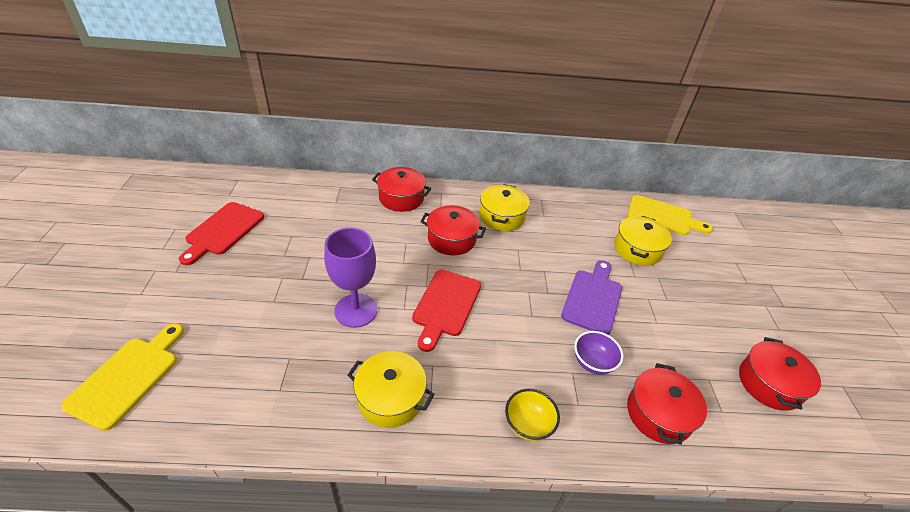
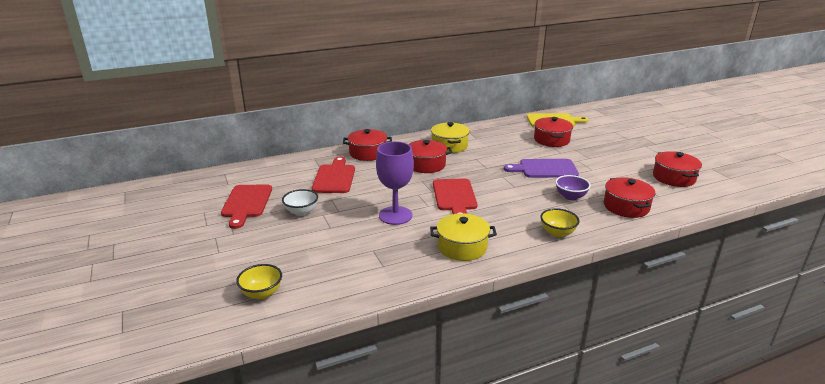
camera: 20 degrees left, 15 degrees down
yellow cutting board [61,323,184,431] -> yellow bowl [236,264,282,299]
purple cutting board [561,260,622,335] -> purple cutting board turned 90 degrees counterclockwise [504,159,579,178]
yellow pot [614,216,672,266] -> red pot [534,117,573,147]
none -> white bowl [282,189,318,216]
none -> red cutting board [312,156,355,193]

